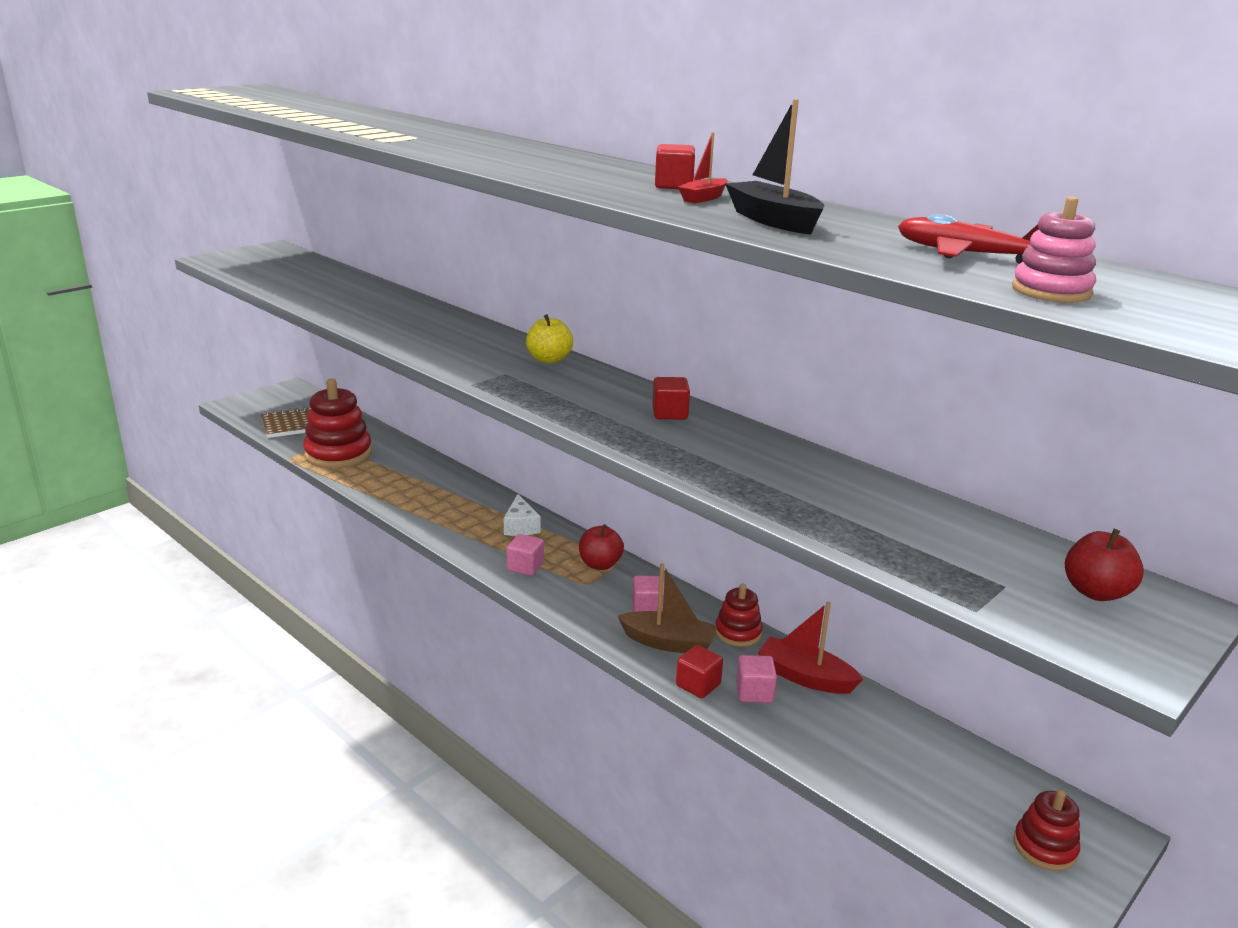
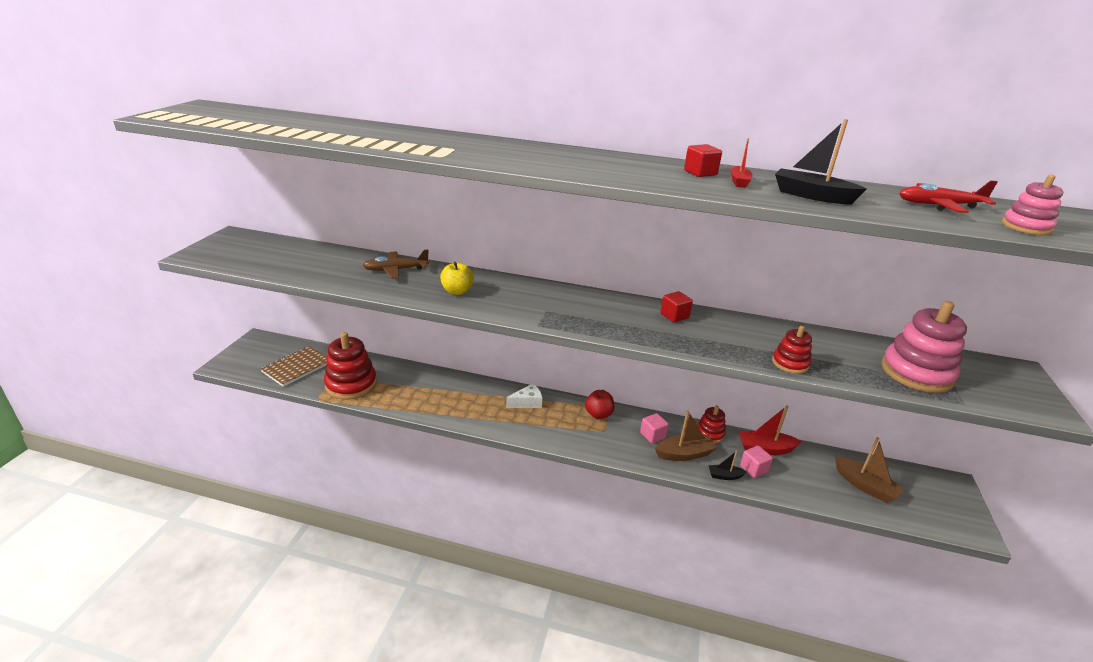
camera: 30 degrees left, 5 degrees up
white cheese [504,494,540,536] -> white cheese turned 75 degrees counterclockwise [506,383,542,408]
pink cube [507,534,544,576] -> none
yellow apple [526,314,573,364] -> yellow apple moved to [440,262,474,295]
red cube [676,645,723,698] -> black boat [708,451,747,480]
red stacking toy [1013,789,1080,871] -> red stacking toy moved to [772,326,812,374]
red apple [1065,529,1144,601] -> none
none -> brown plane [363,249,429,279]
none -> brown boat [835,437,904,503]
none -> pink stacking toy [881,301,967,393]

